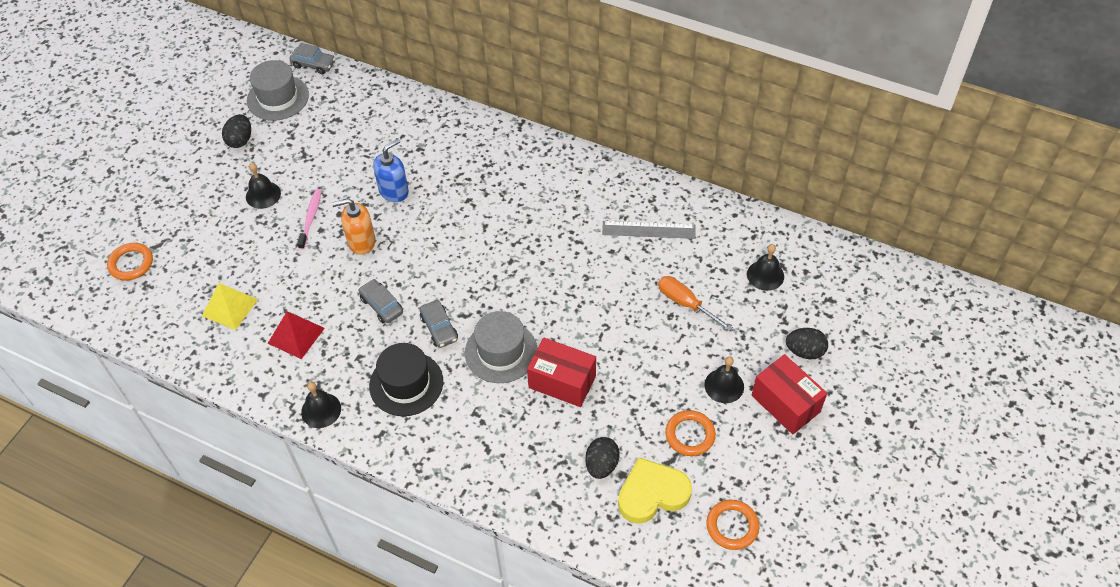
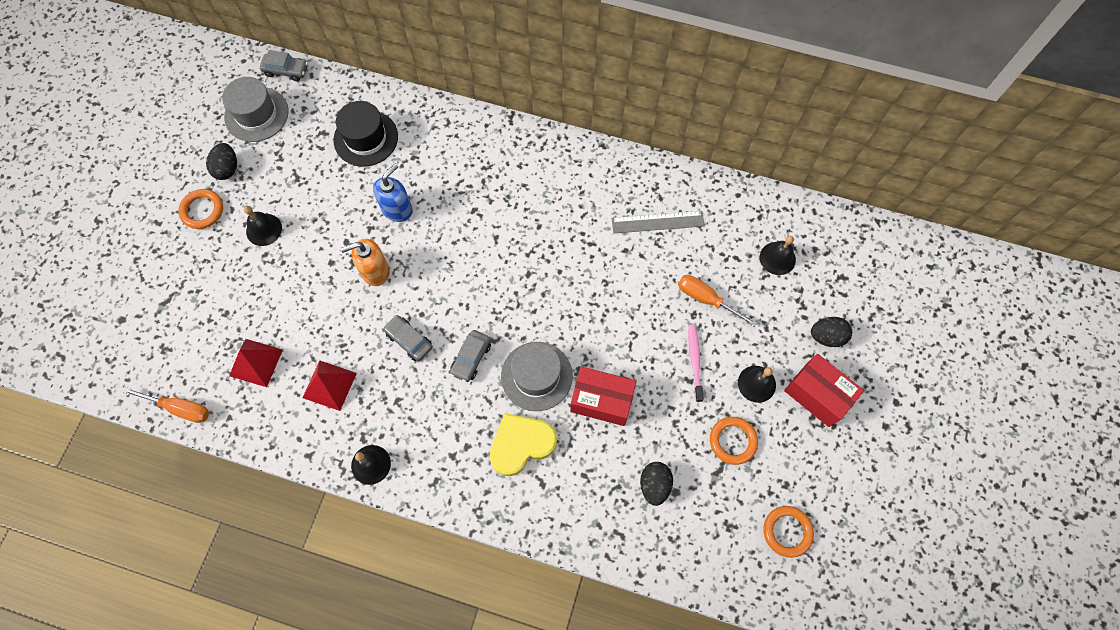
camera: 10 degrees left, 15 degrees up
orange ring [107,243,153,281] -> orange ring moved to [178,189,223,229]
yellow pyramid [202,283,258,330] -> red pyramid [229,339,283,387]
pink toothbrush [297,189,322,250] -> pink toothbrush moved to [688,324,704,402]
black hat [369,343,443,416] -> black hat moved to [333,101,398,167]
grey car [420,300,458,348] -> grey car turned 60 degrees clockwise [450,330,491,382]
yellow heart [618,457,692,524] -> yellow heart moved to [489,413,557,476]
none -> orange screwdriver [122,387,209,423]

